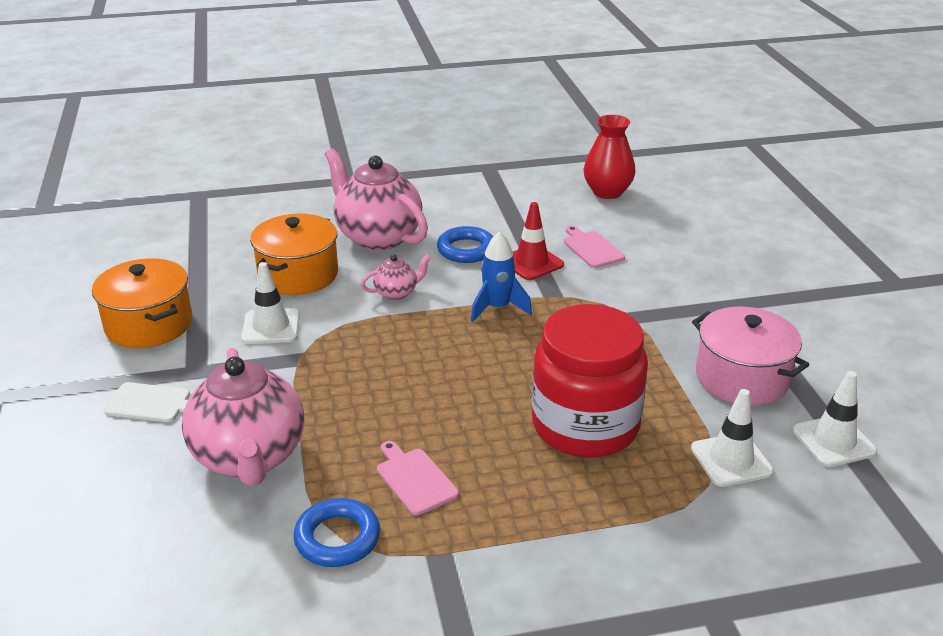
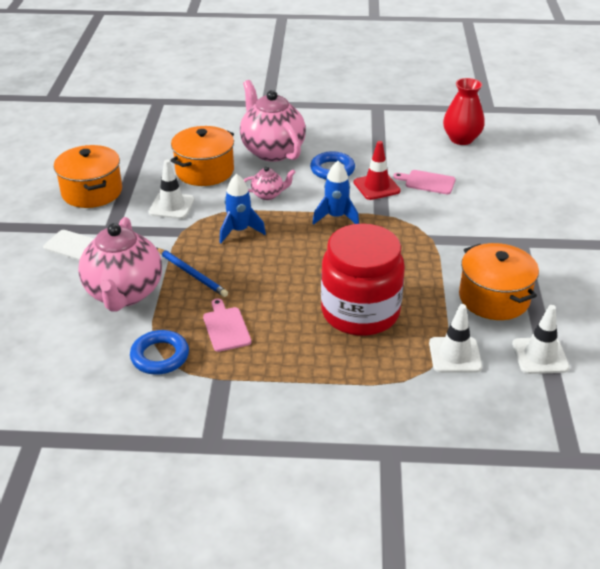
camera: 15 degrees right, 5 degrees up
pink cutting board [564,226,625,268] -> pink cutting board turned 60 degrees counterclockwise [393,170,456,194]
pink pot [692,307,809,406] -> orange pot [459,243,539,320]
none -> blue pencil [157,248,228,297]
none -> blue rocket [219,174,266,243]

